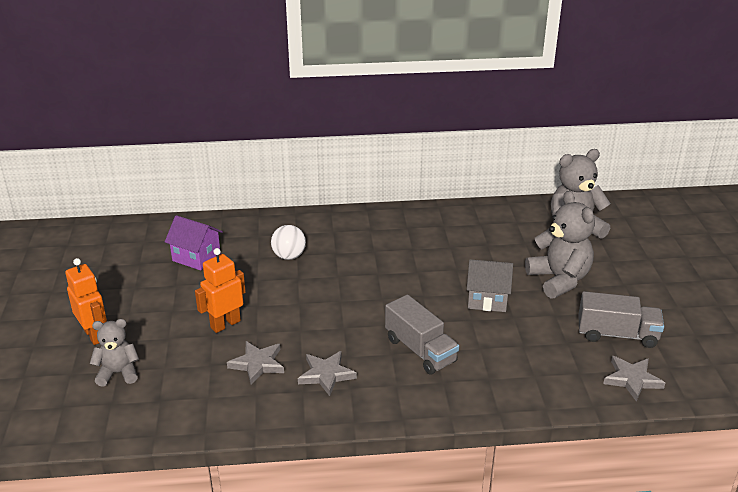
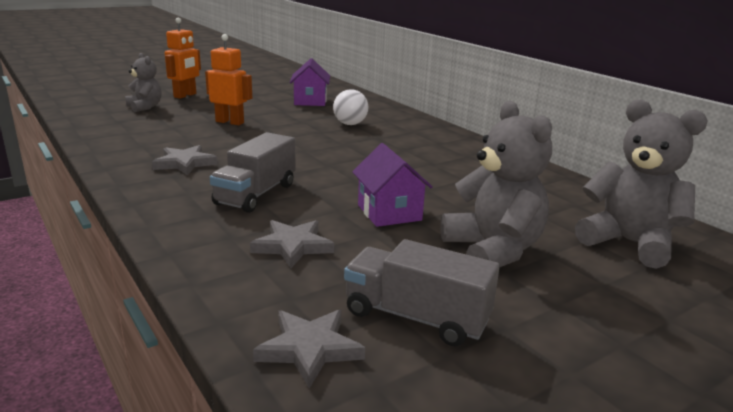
camera: 60 degrees right, 10 degrees down
grey star [227,341,284,385] -> grey star moved to [250,220,334,268]
grey house [467,259,513,312] -> purple house [352,143,433,227]
grey teddy bear [525,191,595,299] -> grey teddy bear turned 60 degrees counterclockwise [440,101,552,267]
grey truck [578,291,664,348] -> grey truck turned 135 degrees clockwise [344,239,500,346]

